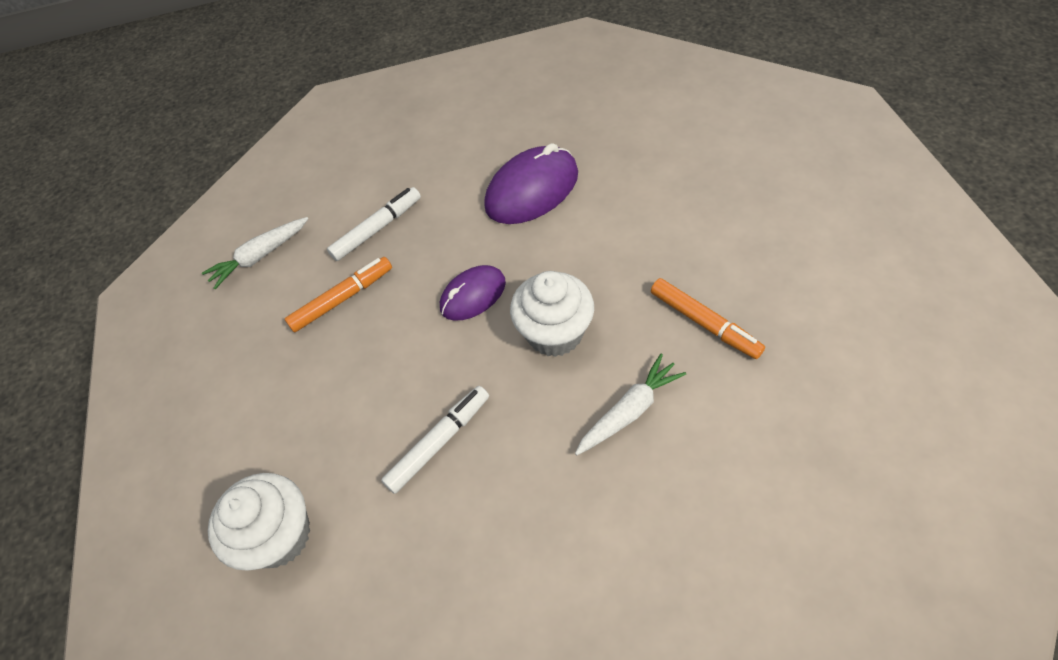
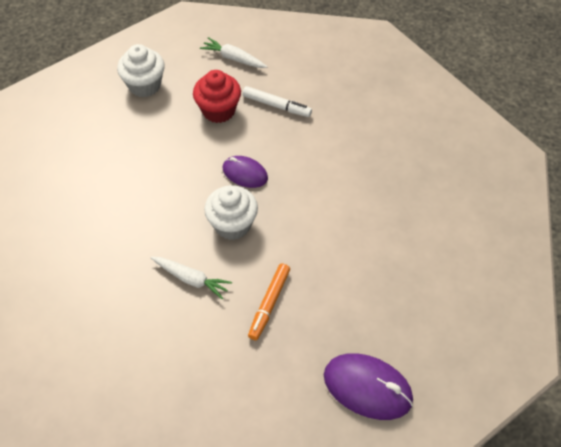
camera: 60 degrees right, 0 degrees up
white cupcake [208,473,310,571] -> white cupcake moved to [117,44,165,97]
orange marker [285,257,392,332] -> red cupcake [193,70,241,123]
white marker [381,386,489,494] -> none
purple mouse [484,143,578,224] -> purple mouse moved to [324,353,413,420]

